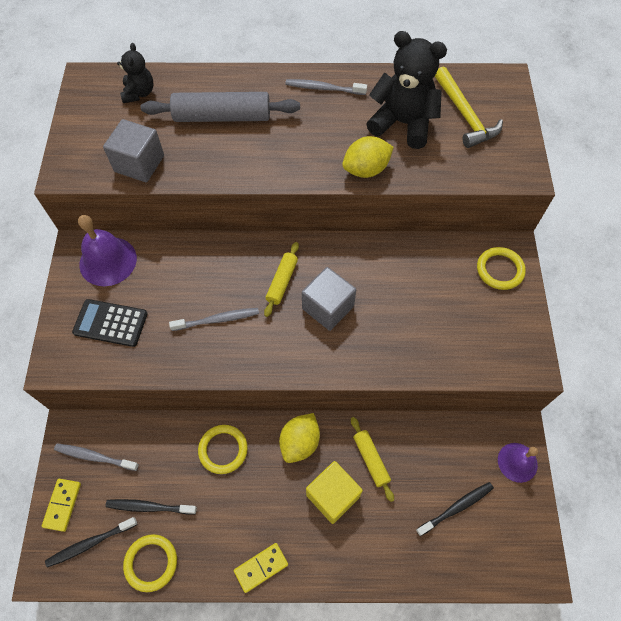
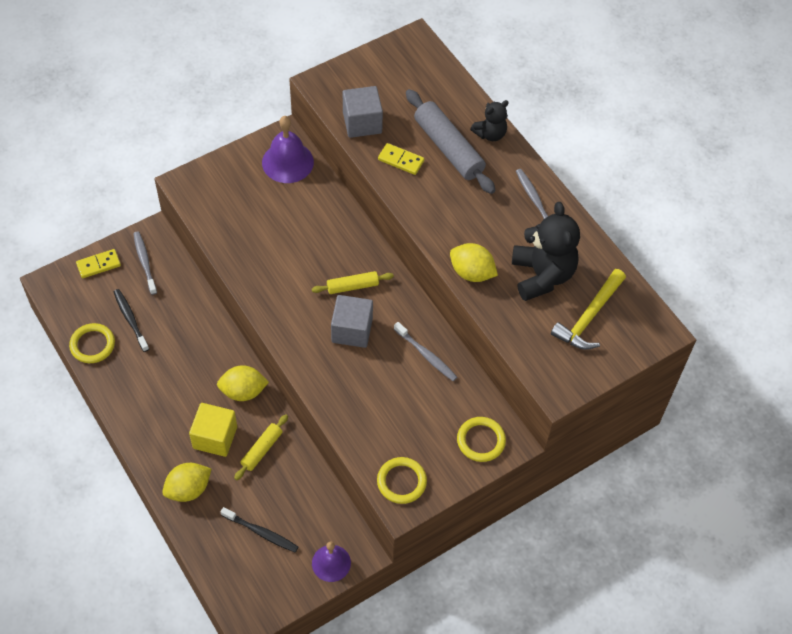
camera: 55 degrees right, 5 degrees down
black toothbrush [45,517,138,568] -> none
black calculator [72,299,148,347] -> none
black teddy bear [117,43,153,103] -> black teddy bear moved to [470,100,509,141]
grey toothbrush [169,308,259,331] -> grey toothbrush moved to [394,322,457,381]
yellow ring [198,425,248,474] -> yellow ring moved to [377,457,427,504]
yellow domino [234,543,288,593] -> yellow domino moved to [378,143,424,175]
none -> yellow lemon [162,463,211,502]

